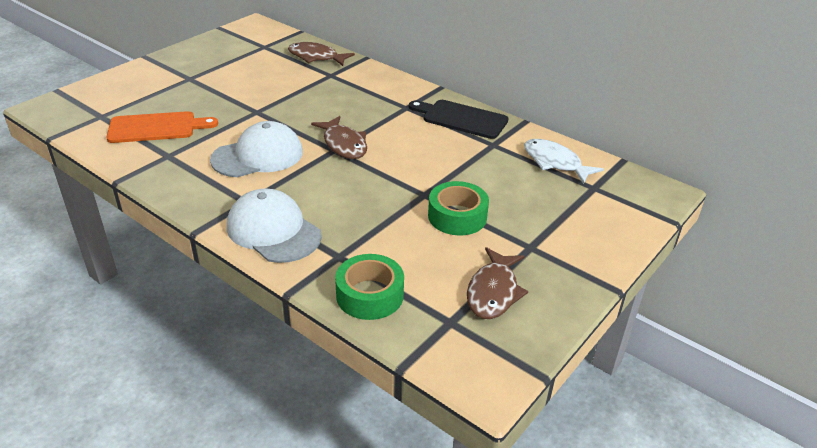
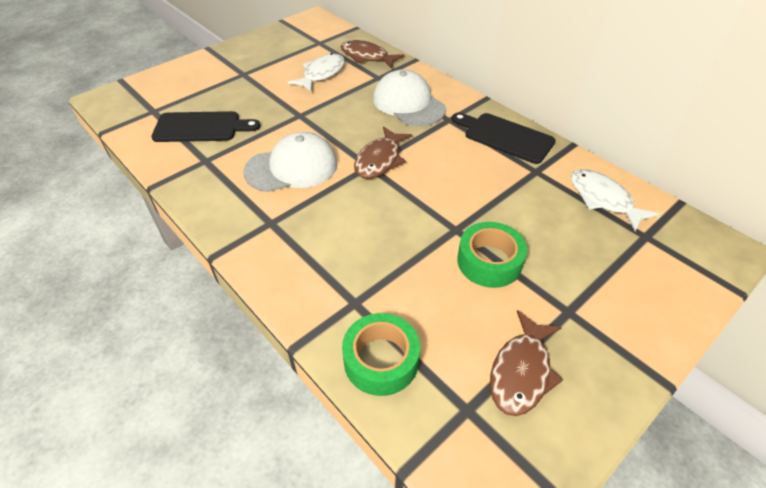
camera: 10 degrees right, 10 degrees up
orange cutting board [106,111,218,143] -> black cutting board [151,111,261,142]
white cap [227,188,322,263] -> white cap moved to [373,70,446,126]
brown fish [311,116,367,159] -> brown fish turned 45 degrees clockwise [354,126,412,179]
none -> white fish [288,53,345,92]

